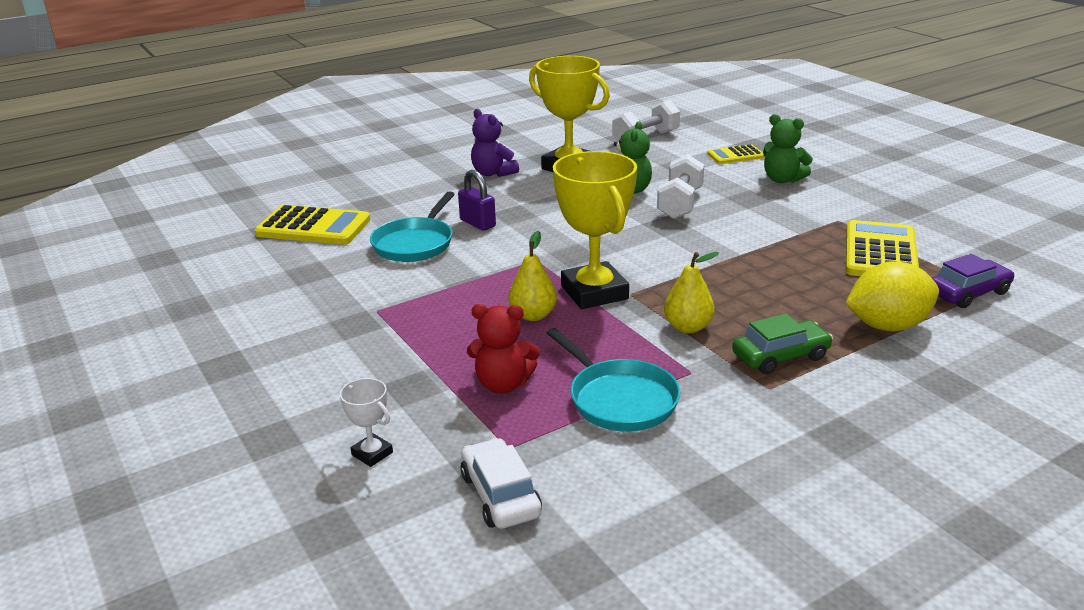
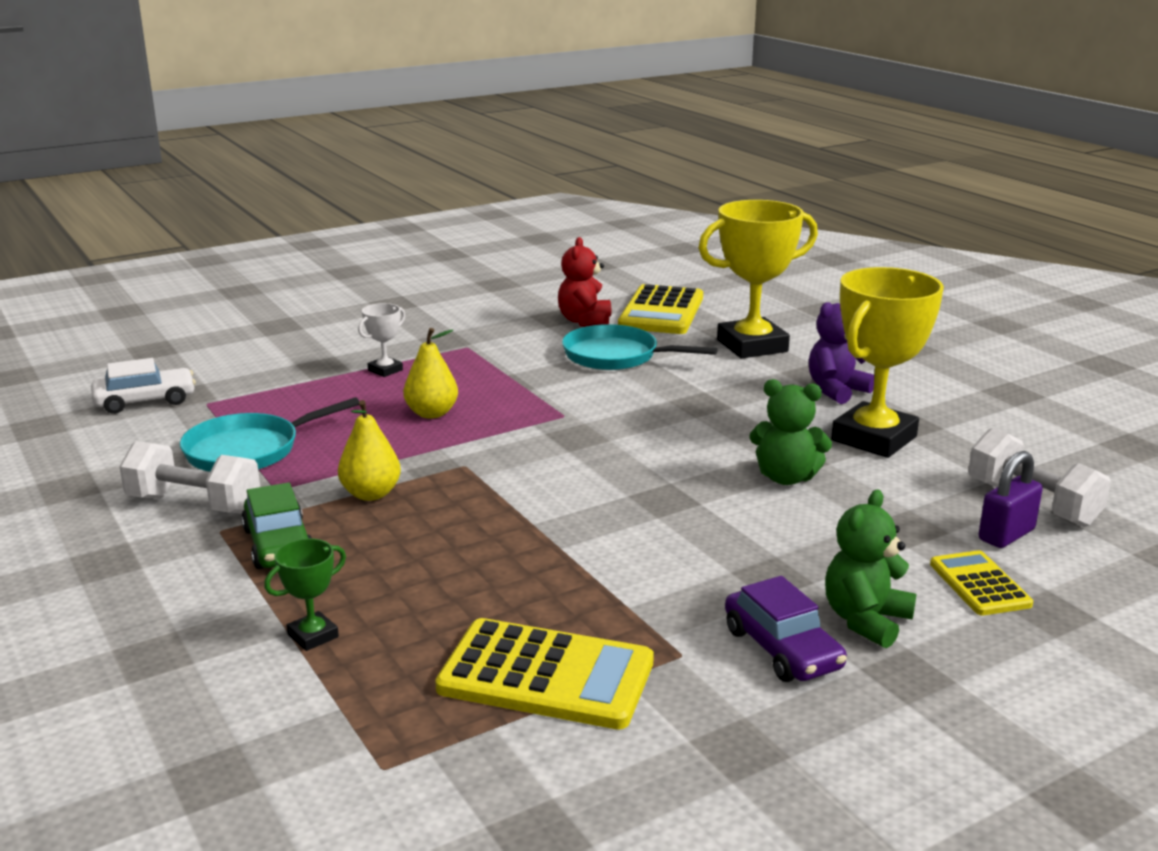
camera: 90 degrees right, 5 degrees down
white trophy [340,378,393,467] -> white trophy moved to [358,303,405,377]
purple padlock [458,170,496,231] -> purple padlock moved to [979,451,1043,548]
red teddy bear [467,304,540,394] -> red teddy bear moved to [558,237,612,327]
yellow trophy [553,151,637,309] -> yellow trophy moved to [698,200,818,358]
white dumbbell [657,154,704,219] -> white dumbbell moved to [119,441,260,513]
yellow lemon [845,261,939,331] -> green trophy [264,538,346,651]
purple car [932,254,1014,308] -> purple car moved to [725,576,847,682]

